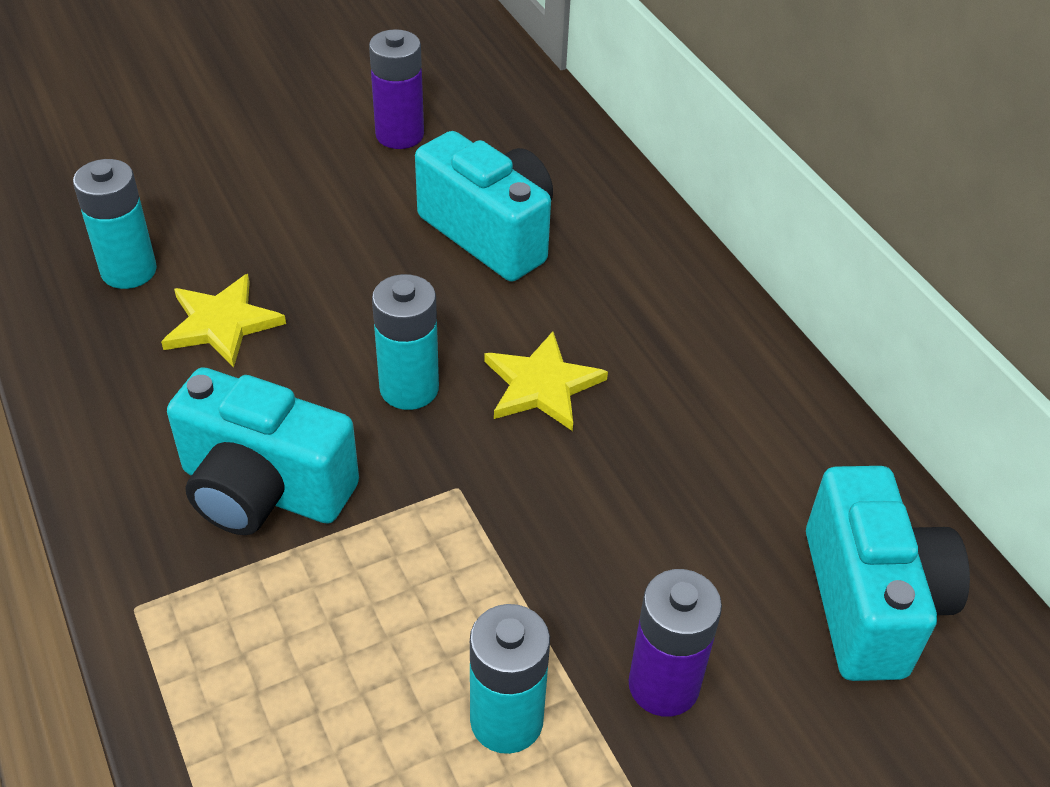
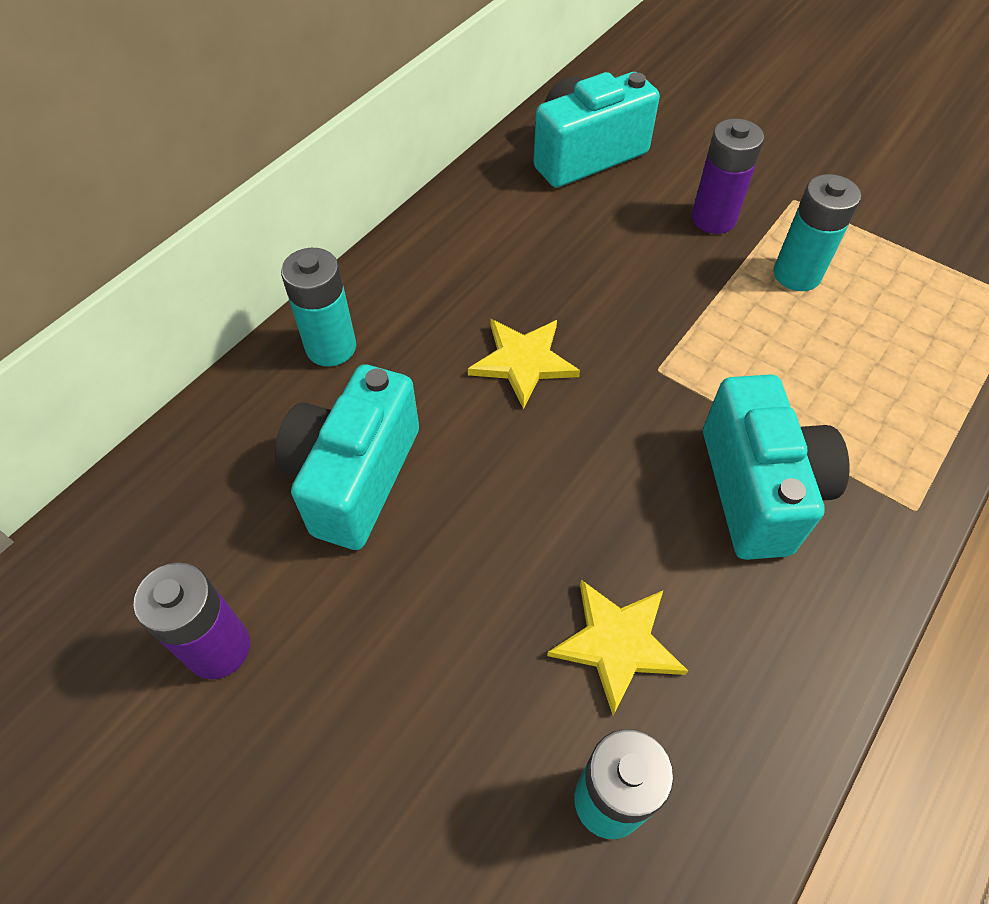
camera: 115 degrees left, 10 degrees up
turquoise battery [372,274,439,410] -> turquoise battery moved to [281,248,356,367]

